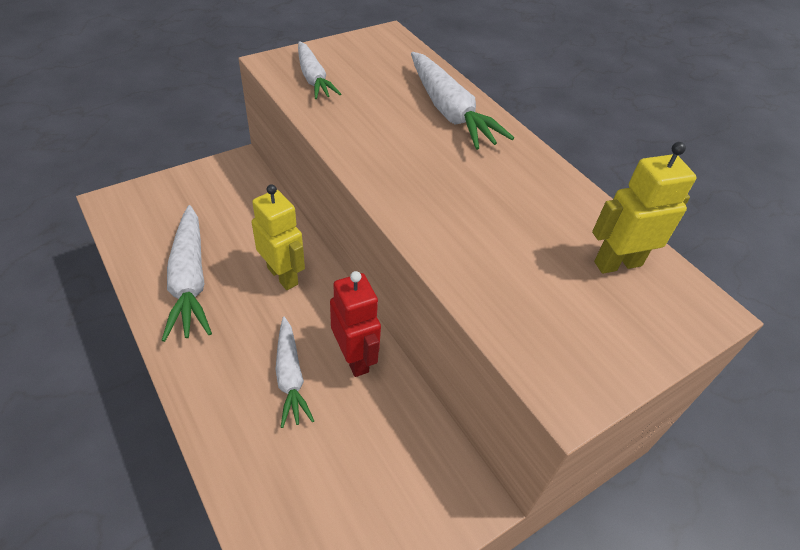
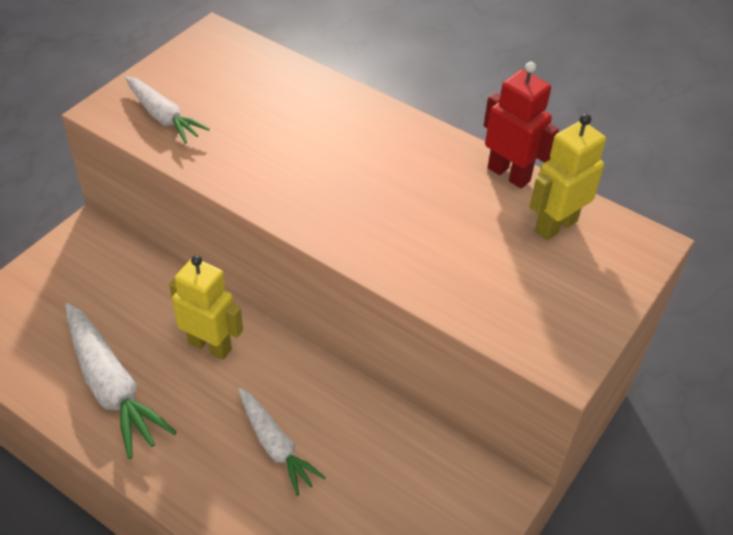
camera: 20 degrees left, 0 degrees up
red robot [330,271,381,377] -> red robot moved to [484,62,559,189]
white carrot [411,52,514,150] -> none

